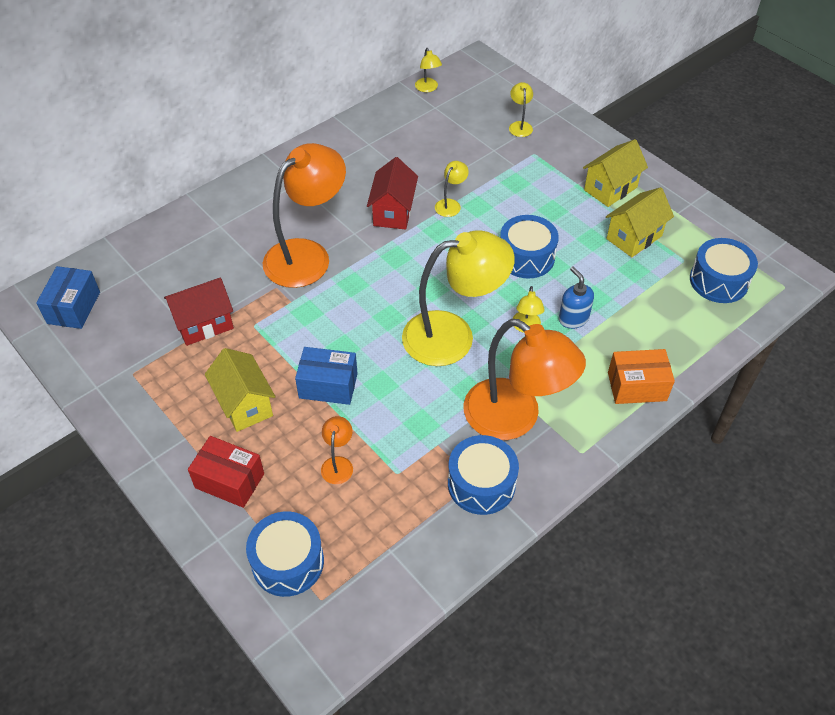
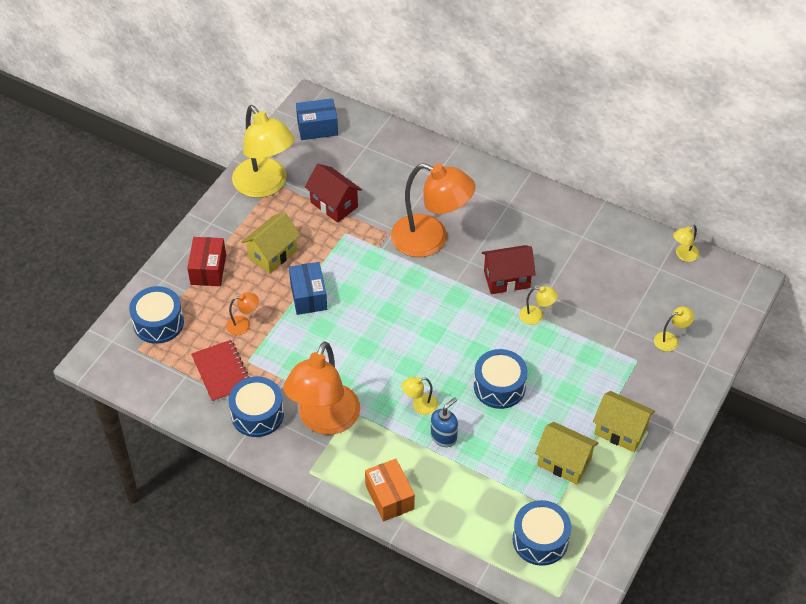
camera: 70 degrees right, 0 degrees up
yellow lamp [402,230,515,366] -> yellow lamp moved to [232,105,295,198]
none -> red notebook [191,340,249,403]

